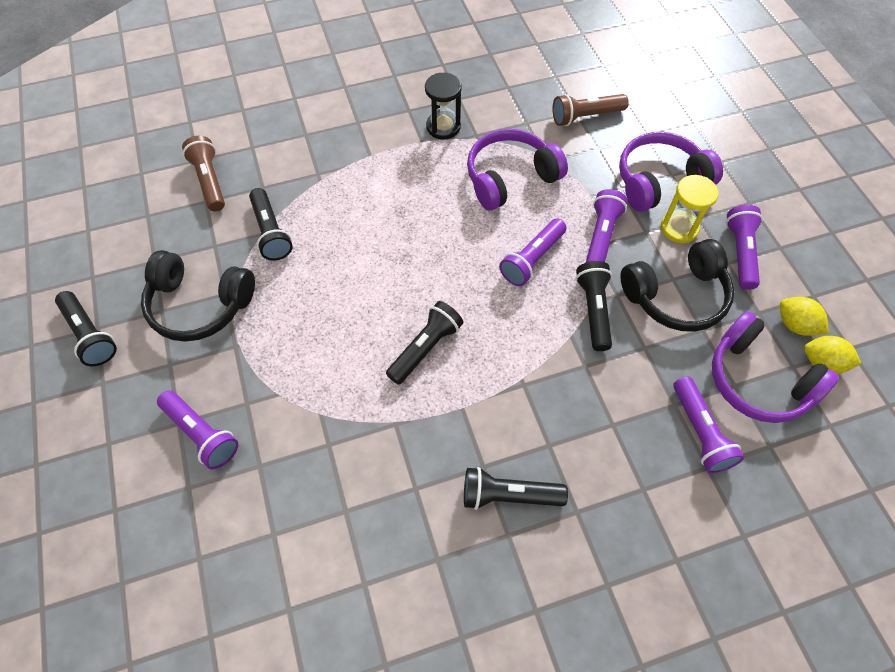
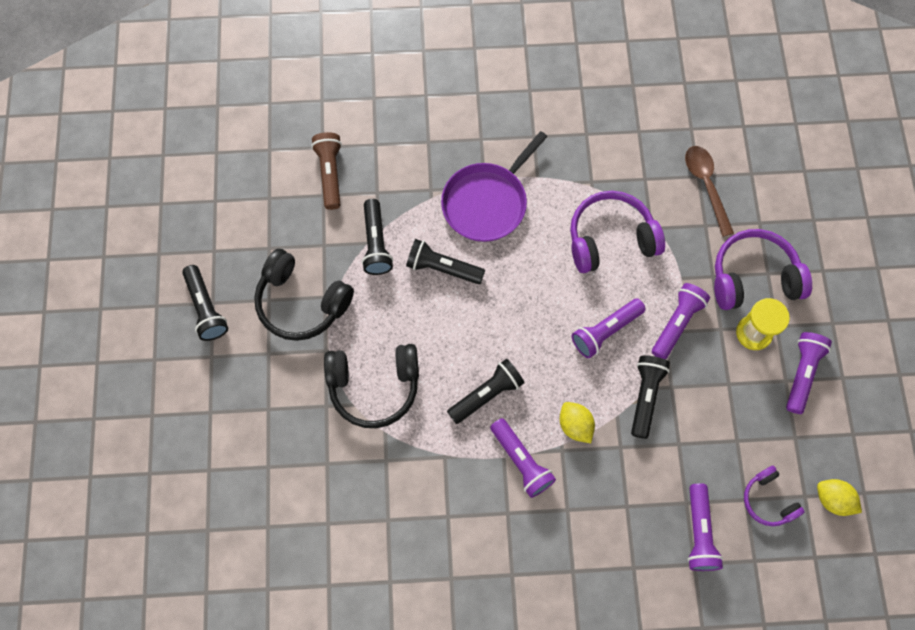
camera: 15 degrees right, 10 degrees up
purple flashlight [157,390,238,469] -> purple flashlight moved to [490,418,556,498]
black hourglass [425,73,461,139] -> none
black flashlight [464,467,568,510] -> black flashlight moved to [406,239,485,284]
brown flashlight [552,94,629,126] -> brown spoon [685,146,734,237]
black headphones [620,239,734,332] -> black headphones moved to [324,344,419,428]
purple headphones [712,311,839,423] -> purple headphones [744,466,805,526], size x0.58
yellow lemon [780,297,829,336] -> yellow lemon moved to [560,402,595,443]
none -> purple pan [441,131,548,242]

